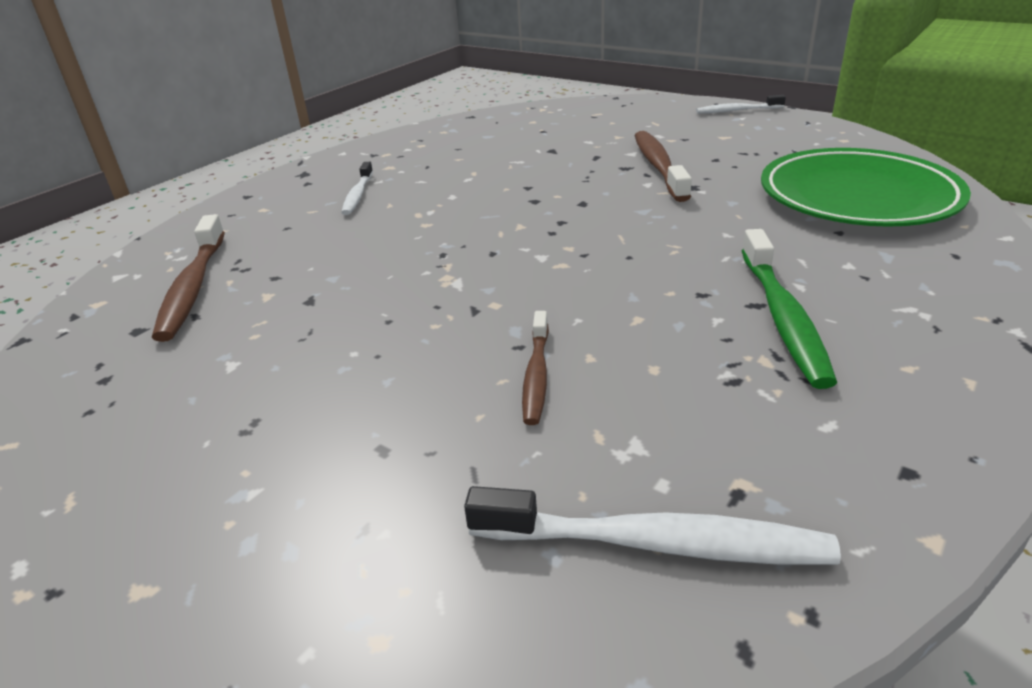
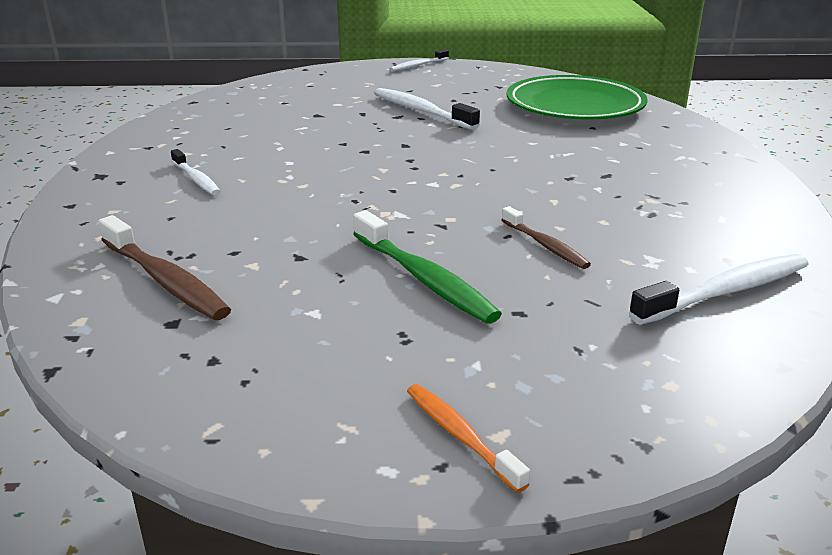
camera: 40 degrees left, 5 degrees down
brown toothbrush [635,131,692,202] -> white toothbrush [374,88,480,130]
green toothbrush [742,229,837,389] -> green toothbrush moved to [353,210,502,324]
none -> orange toothbrush [407,384,530,493]

